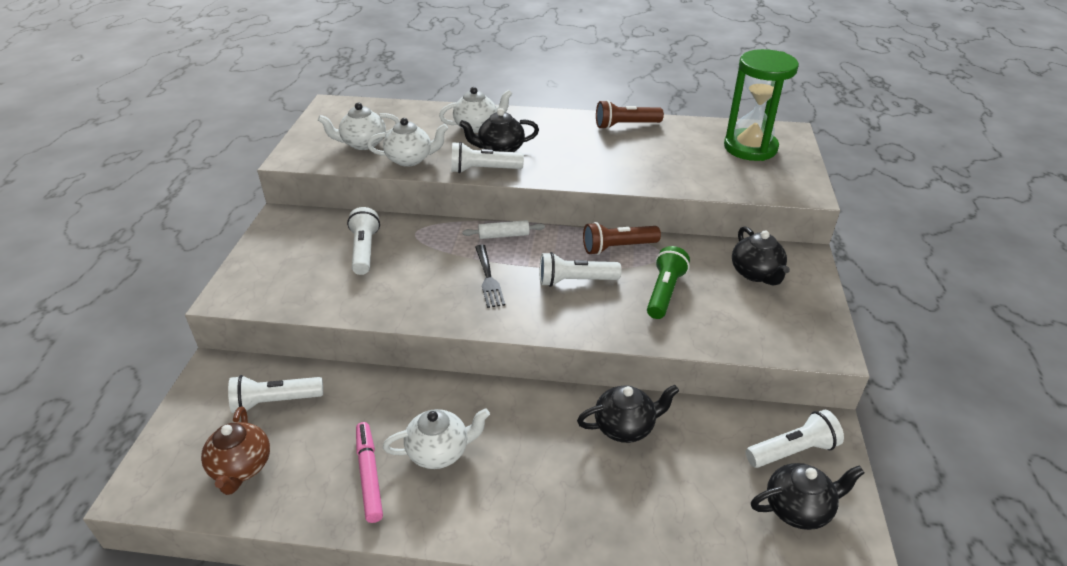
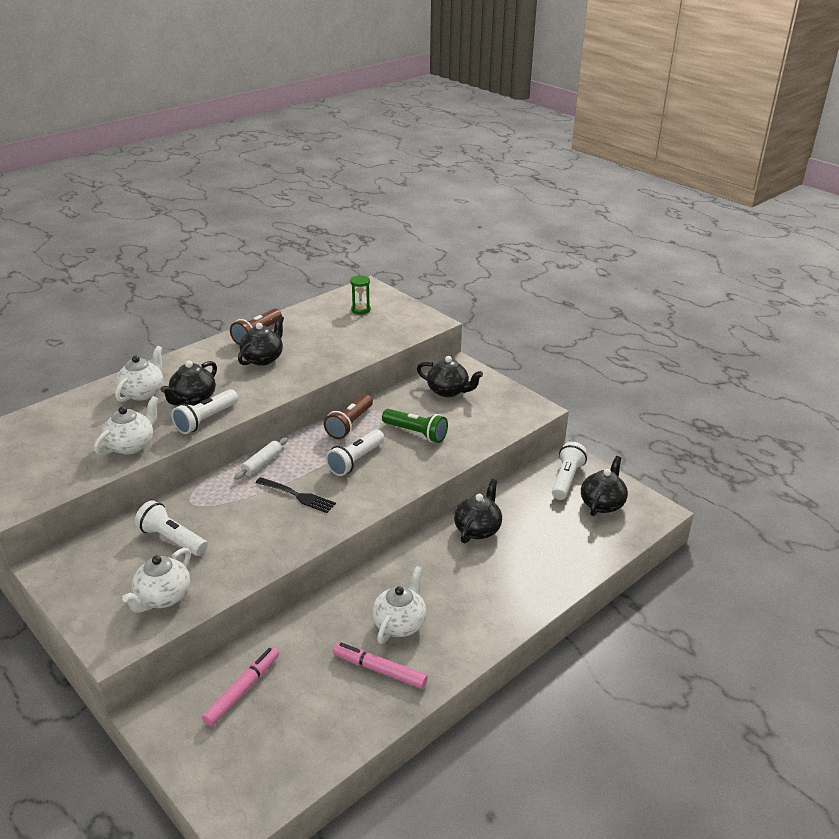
camera: 50 degrees left, 5 degrees down
brown teapot [201,406,270,495] -> none
white flashlight [228,375,323,413] -> pink marker [202,646,279,727]
white teapot [318,103,400,150] -> white teapot moved to [122,548,191,613]
green flashlight [647,246,690,319] -> green flashlight turned 150 degrees clockwise [382,409,448,443]
green hourglass [724,49,799,161] -> green hourglass [350,275,371,314], size x0.43
none -> black teapot [238,315,284,366]

